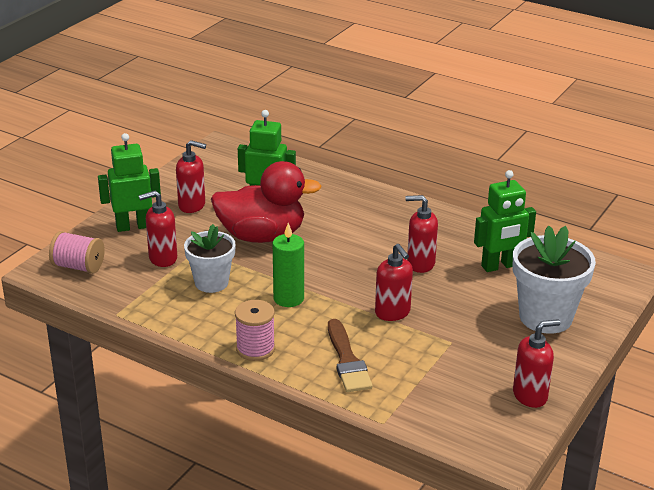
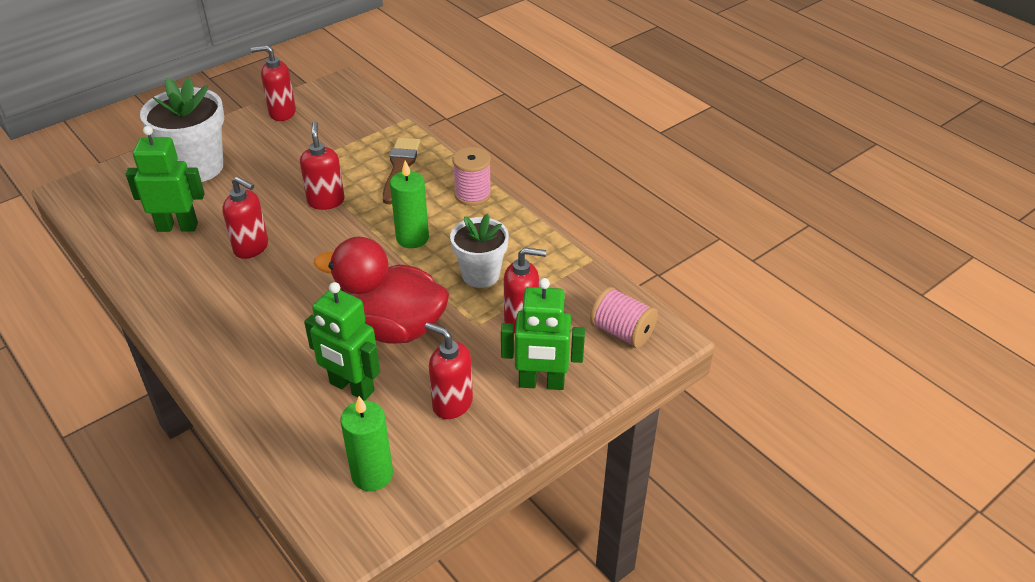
camera: 160 degrees left, 10 degrees up
none -> green candle [340,396,393,491]

